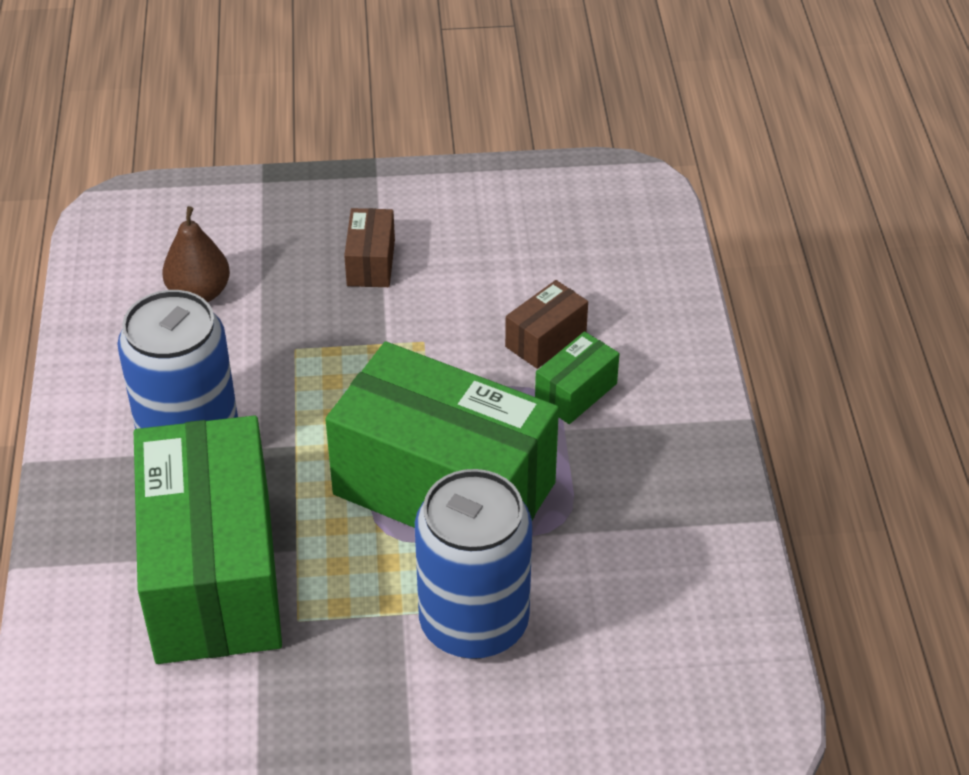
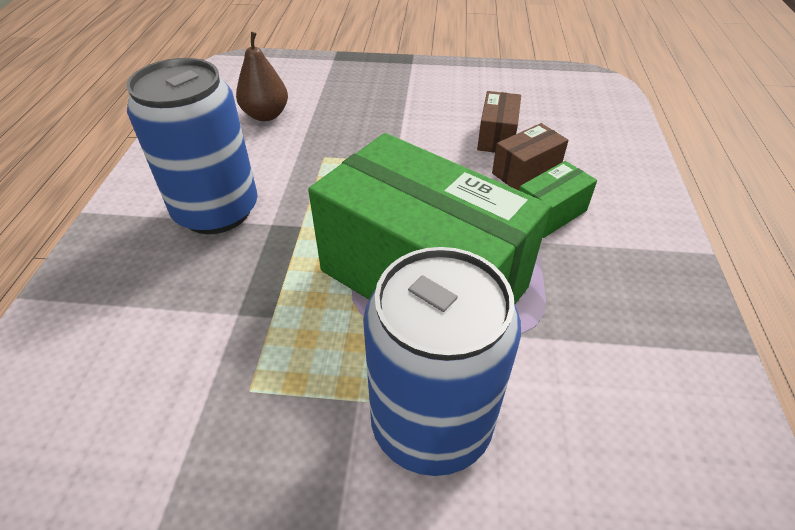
camera: 10 degrees right, 0 degrees up
green box [134,416,282,664] -> none
brown box [344,208,395,287] -> brown box moved to [477,91,521,153]

